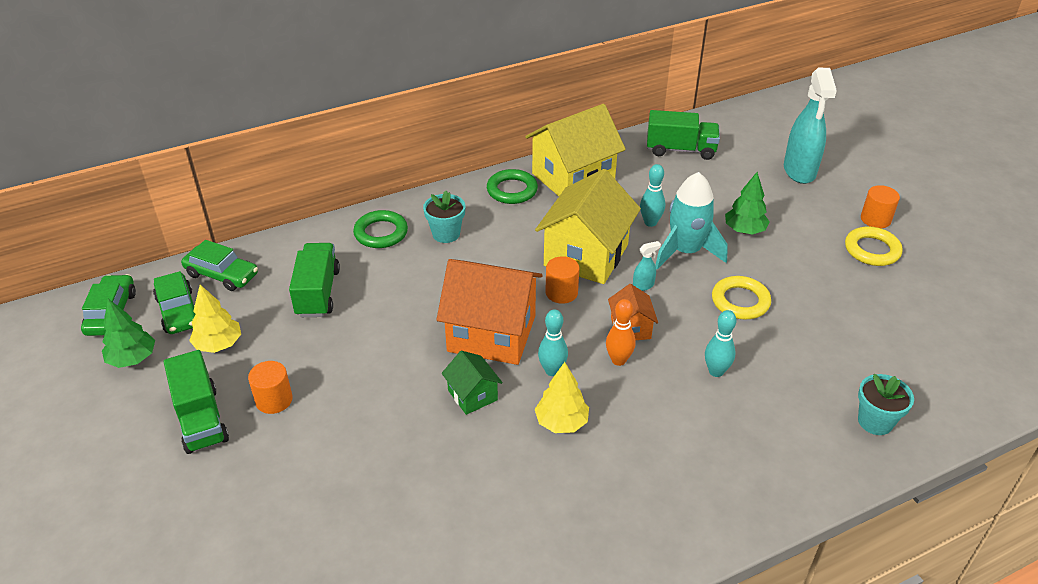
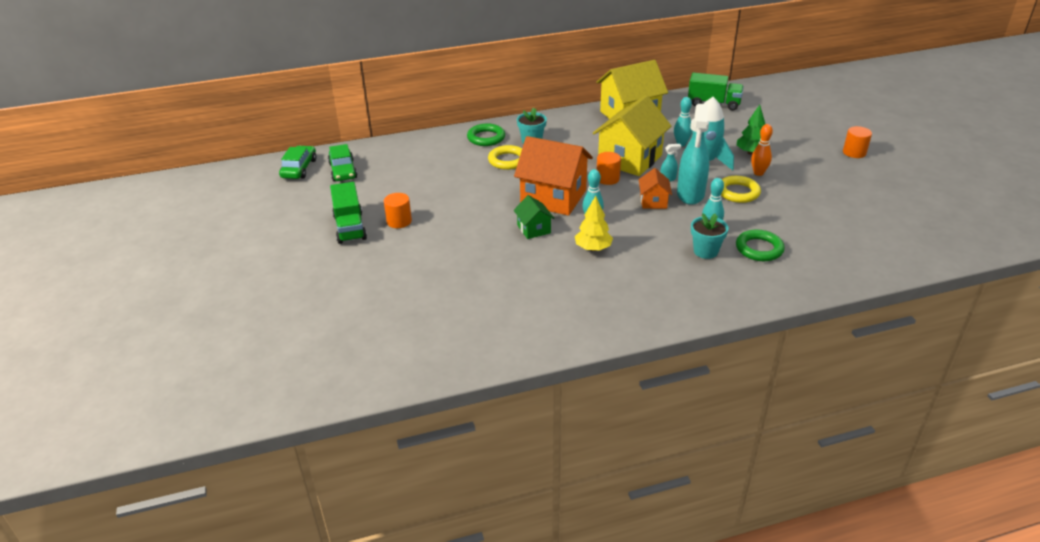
camera: 10 degrees right, 5 degrees down
green tree [102,299,155,368] -> none
green car [181,240,258,291] -> none
yellow tree [189,285,241,353] -> none
green truck [289,243,340,317] -> none
green ring [487,169,538,204] -> green ring moved to [736,230,785,261]
orange bowling pin [606,299,635,366] -> orange bowling pin moved to [751,124,773,176]
turquoise spray bottle [784,68,837,184] -> turquoise spray bottle moved to [677,104,709,205]
yellow ring [845,226,903,266] -> yellow ring moved to [488,145,522,170]
turquoise flower pot [858,374,914,435] -> turquoise flower pot moved to [691,213,729,259]

